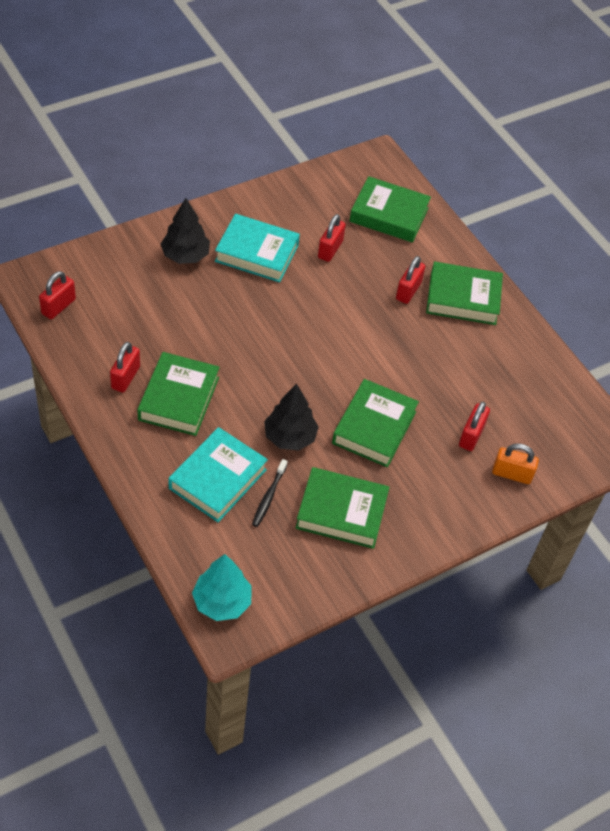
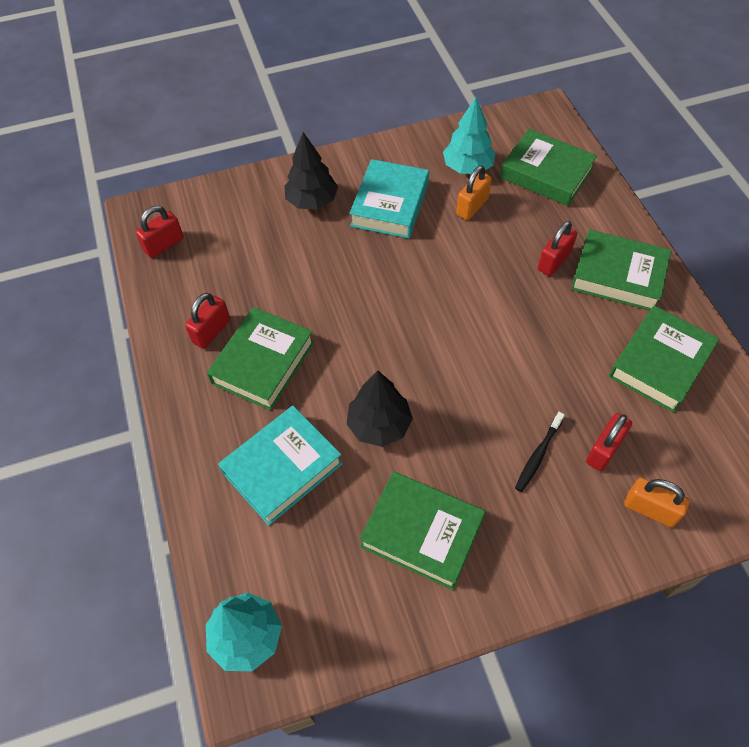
camera: 20 degrees right, 5 degrees up
turquoise book [215,214,300,282] -> turquoise book turned 75 degrees clockwise [349,159,429,238]
black toothbrush [252,459,288,527] -> black toothbrush moved to [515,412,565,492]
red padlock [318,214,346,262] -> orange padlock [456,166,492,220]
green book [332,379,419,467] -> green book moved to [609,306,719,413]
none -> turquoise tree [443,97,496,174]

